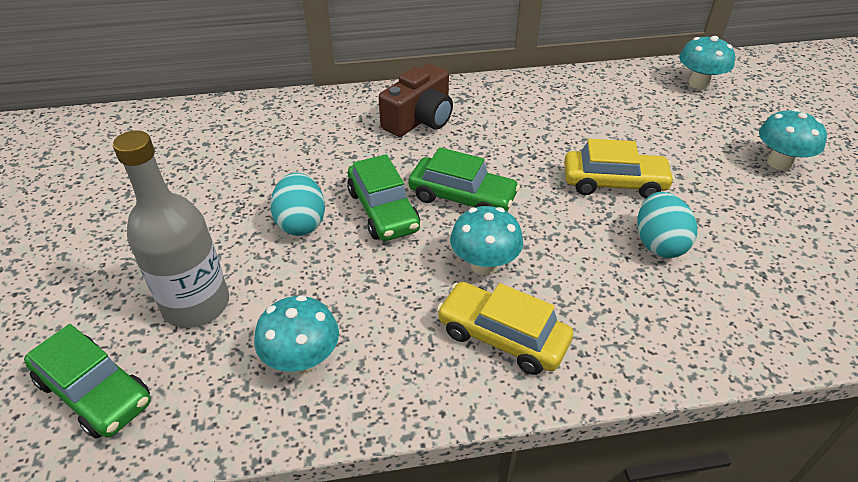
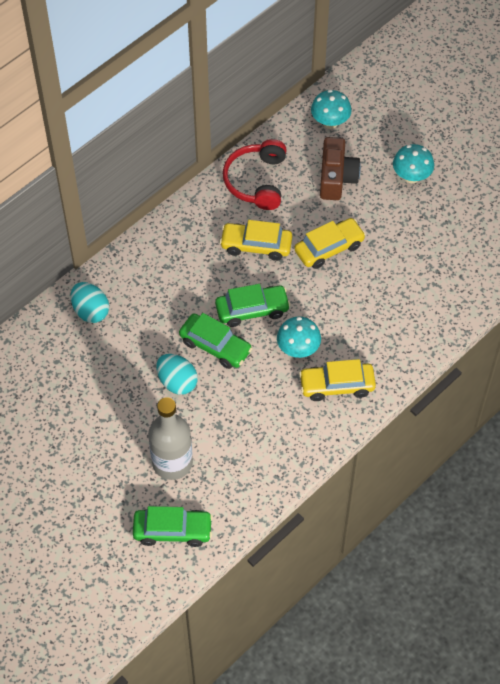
camera: 35 degrees left, 15 degrees up
turquoise mushroom [254,295,339,374] -> none
brown camera [379,63,453,137] -> brown camera moved to [320,137,361,200]
turquoise egg [637,192,697,258] -> turquoise egg moved to [71,282,109,323]
none -> yellow car [220,220,292,261]
none -> red headphones [223,139,287,210]

